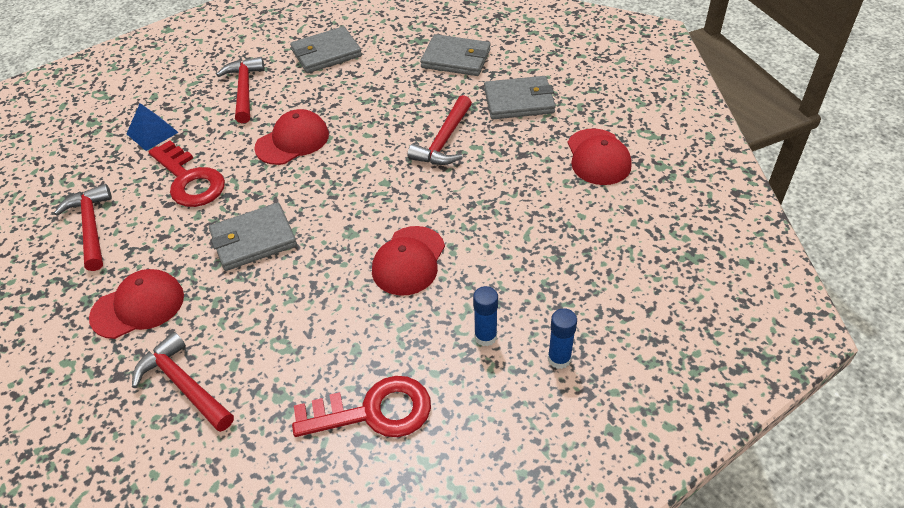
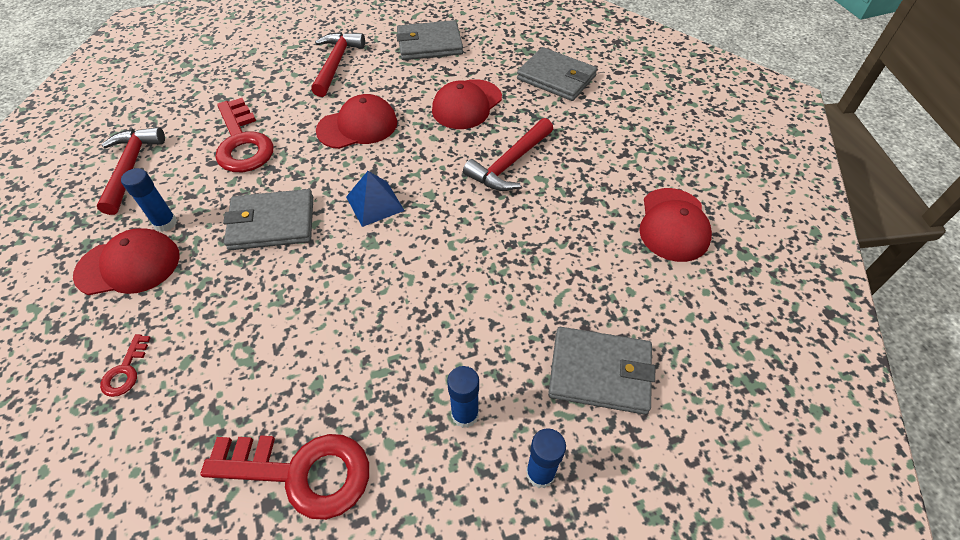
camera: 15 degrees right, 5 degrees up
blue pyramid [126,103,179,151] -> blue pyramid moved to [346,171,405,227]
red hammer [132,332,234,432] -> red key [100,334,151,397]
red cap [372,226,445,296] -> red cap moved to [432,79,502,129]
grey wallet [484,76,556,119] -> grey wallet moved to [548,327,655,415]
none -> blue glue stick [121,168,177,232]

